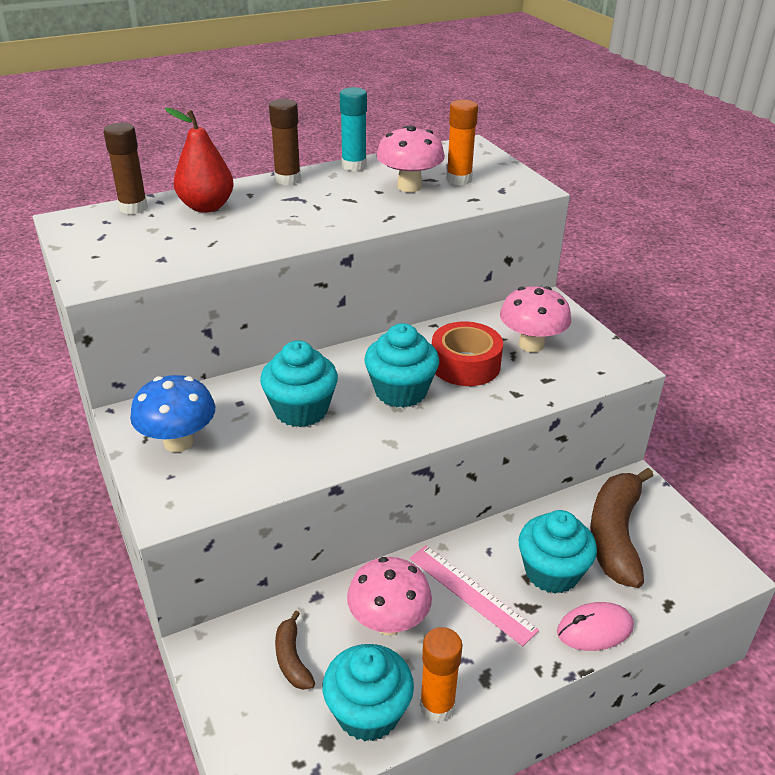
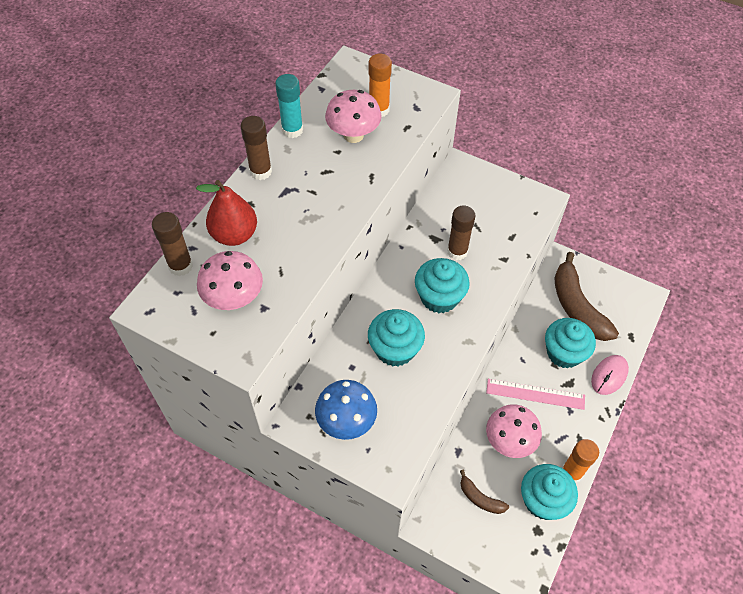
camera: 35 degrees left, 20 degrees up
red tape [432,322,503,386] -> brown glue stick [447,205,475,260]
pink mushroom [500,286,571,352] -> pink mushroom moved to [197,251,263,310]

